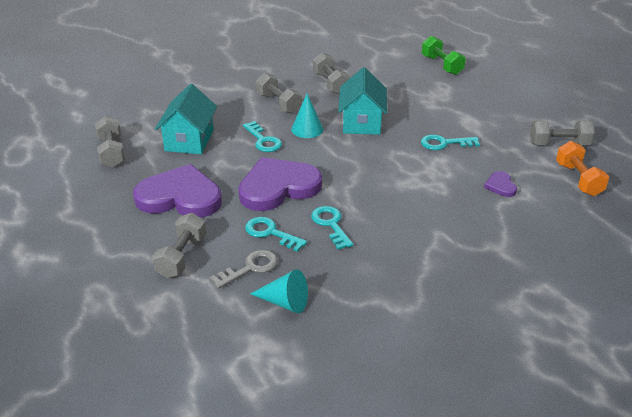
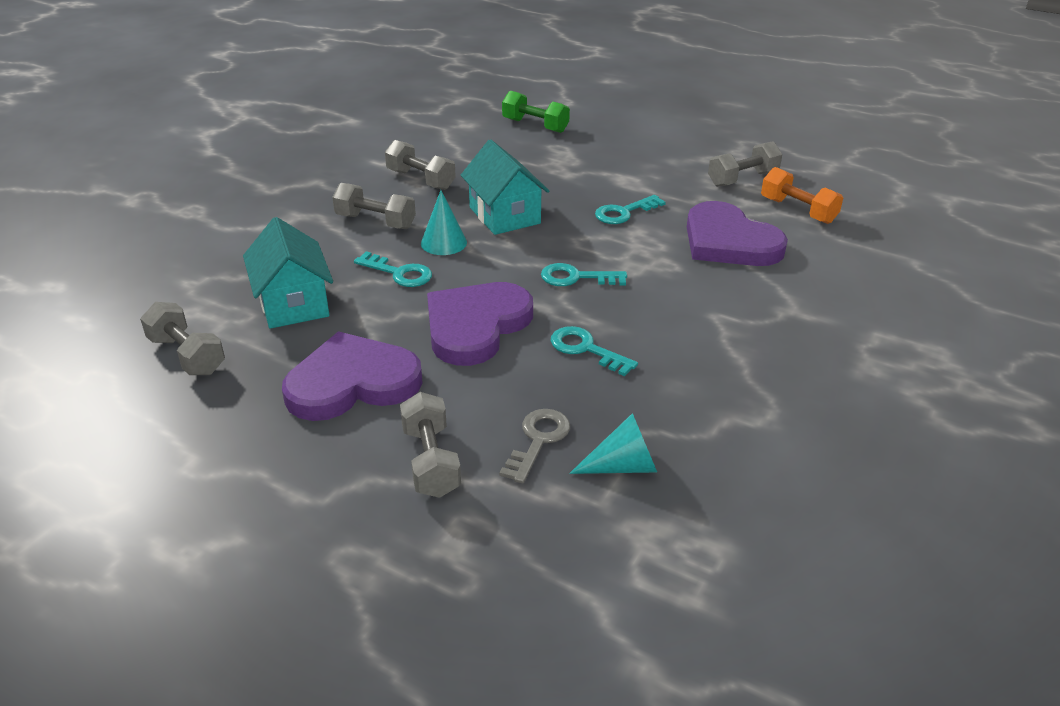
camera: 30 degrees left, 0 degrees up
turquoise key [245,217,307,252] -> turquoise key moved to [541,263,627,286]
purple heart [484,171,517,197] -> purple heart [687,201,788,266], size x2.33

